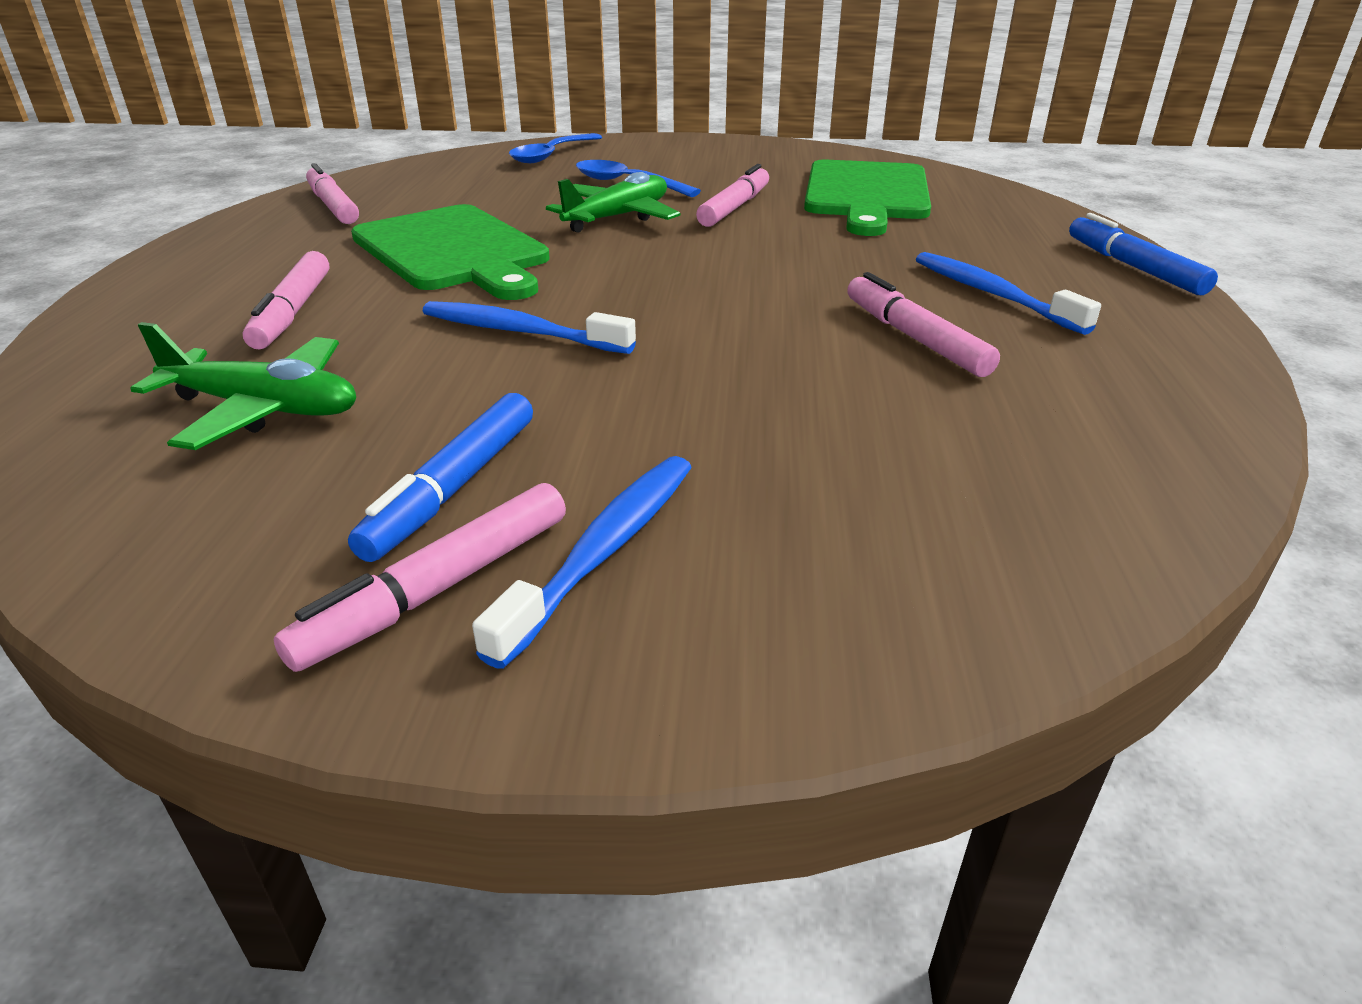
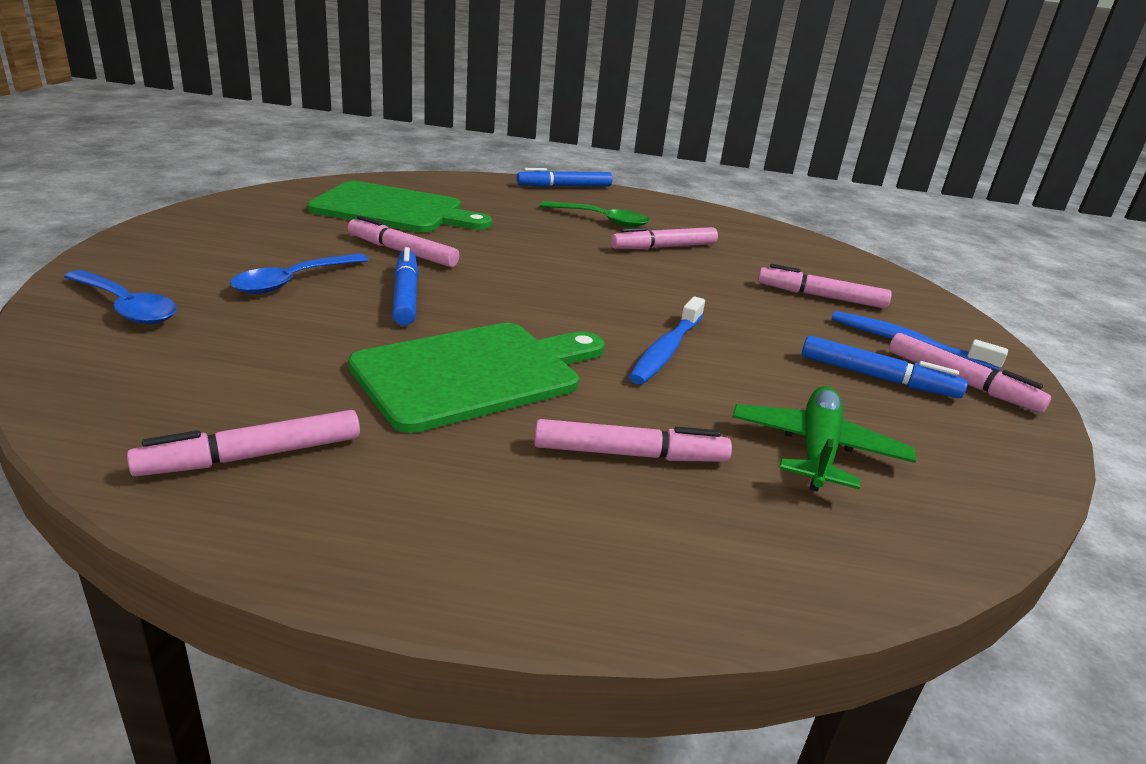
camera: 90 degrees left, 5 degrees down
green plane [546,172,681,233] -> blue marker [392,247,418,326]
blue toothbrush [916,252,1101,335] -> green spoon [540,201,650,227]
none -> pink marker [758,264,892,309]

